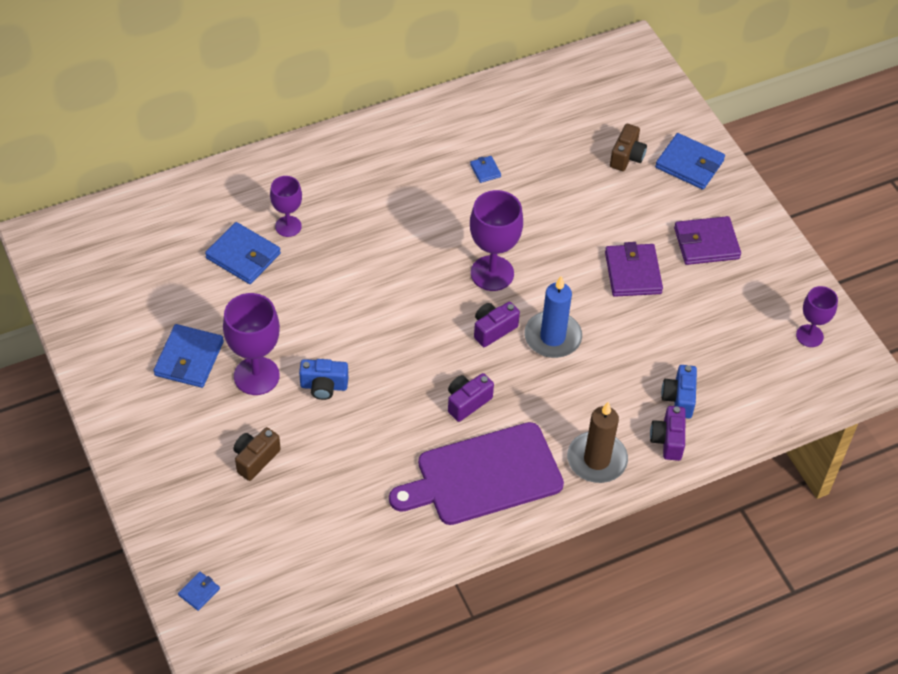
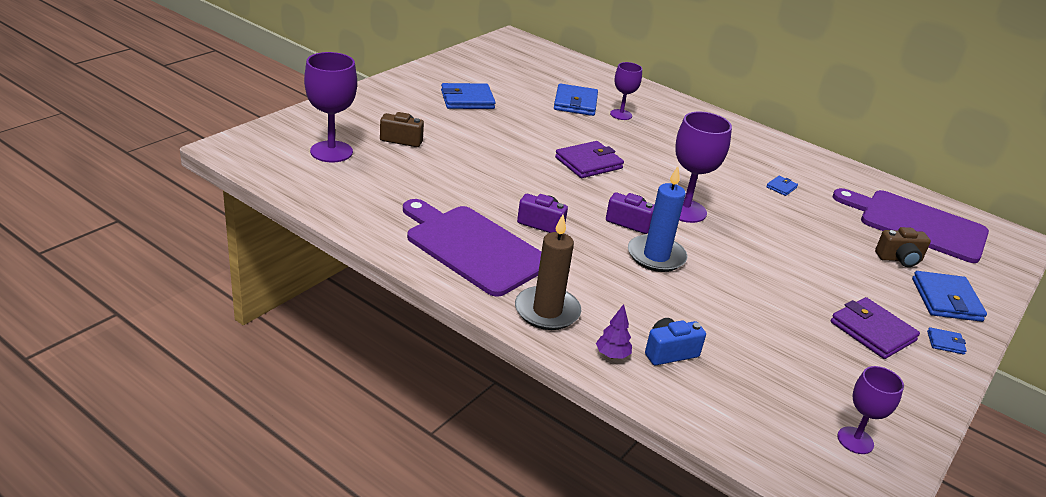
camera: 60 degrees right, 20 degrees down
blue wallet [178,572,220,611] -> blue wallet moved to [927,327,967,355]
purple goblet [223,293,280,395] -> purple goblet moved to [304,52,357,163]
blue camera [299,359,348,400] -> none
purple wallet [605,242,663,297] -> purple wallet moved to [555,141,624,178]
purple camera [650,406,686,461] -> purple tree [596,304,632,359]
none -> purple cutting board [833,188,989,263]

